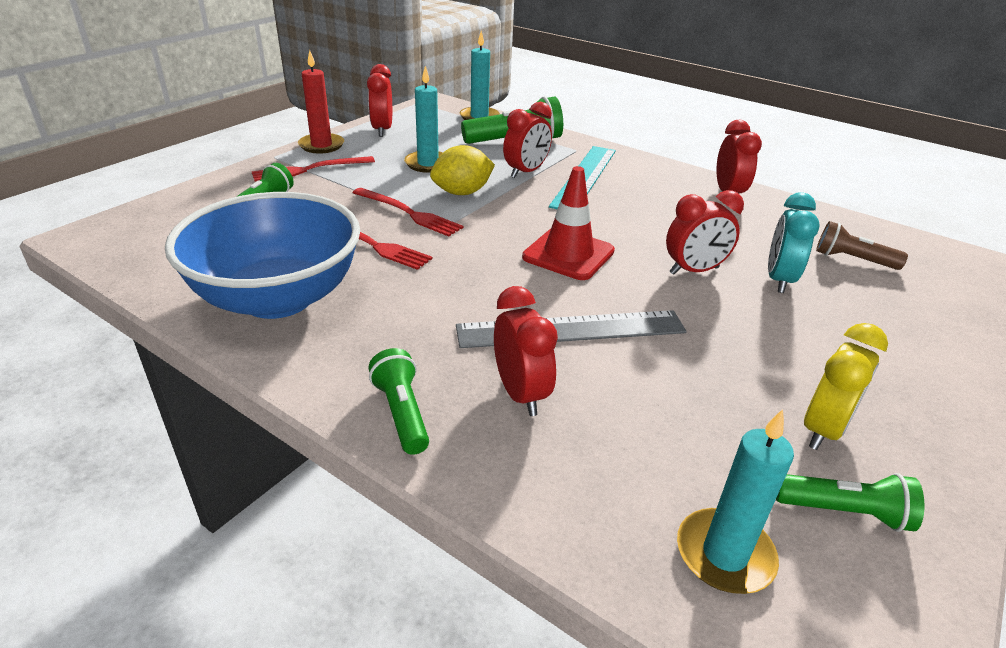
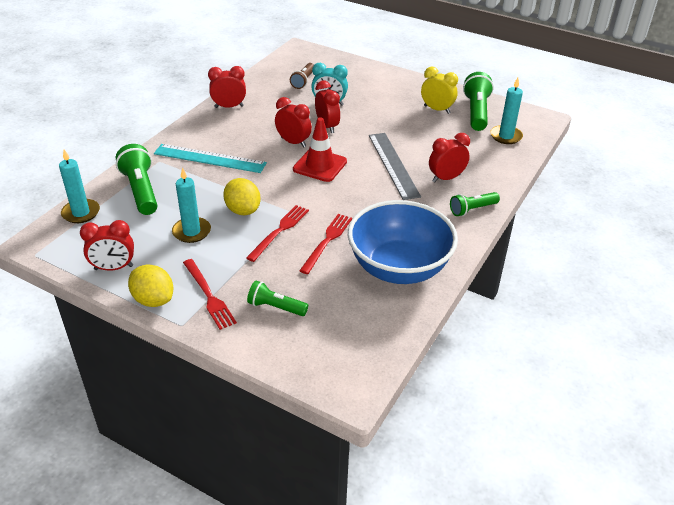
camera: 95 degrees left, 5 degrees up
red candle [298,50,344,154] -> yellow lemon [128,265,173,307]
red clock [503,102,552,178] -> red clock moved to [275,97,312,148]
green flashlight [776,473,924,532] -> green flashlight [463,72,494,131], size x1.64

